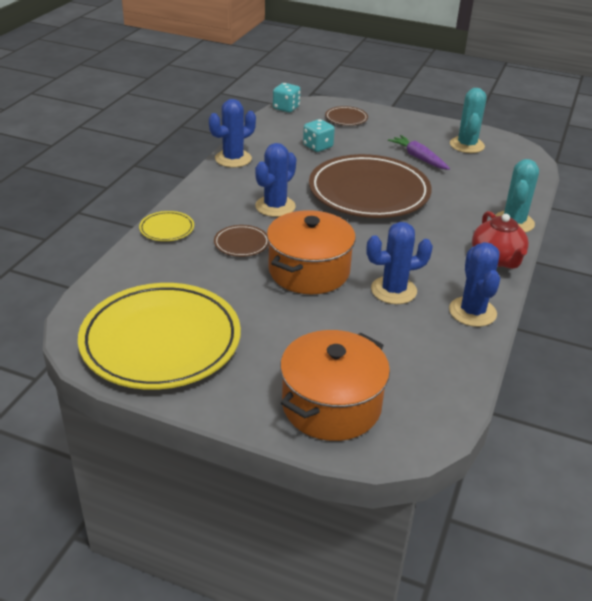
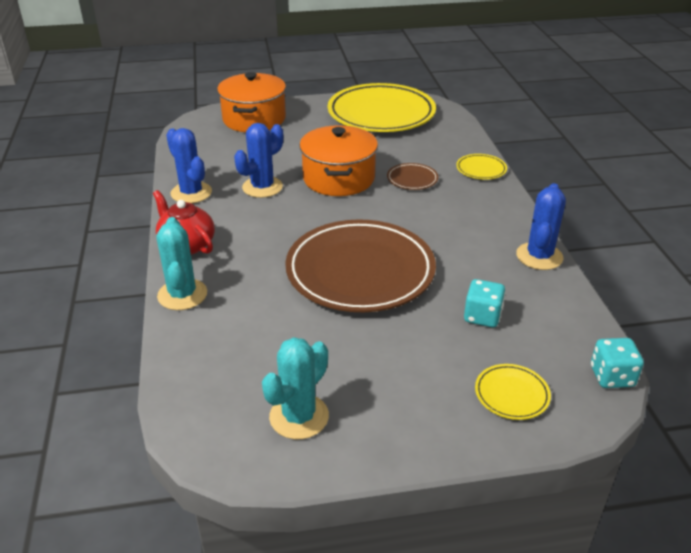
camera: 150 degrees right, 0 degrees up
blue cactus [255,143,296,217] -> none
brown plate [325,106,368,126] -> yellow plate [475,364,551,420]
purple carrot [388,135,450,170] -> none
turquoise cactus [450,88,487,153] -> turquoise cactus turned 60 degrees clockwise [262,337,329,439]

